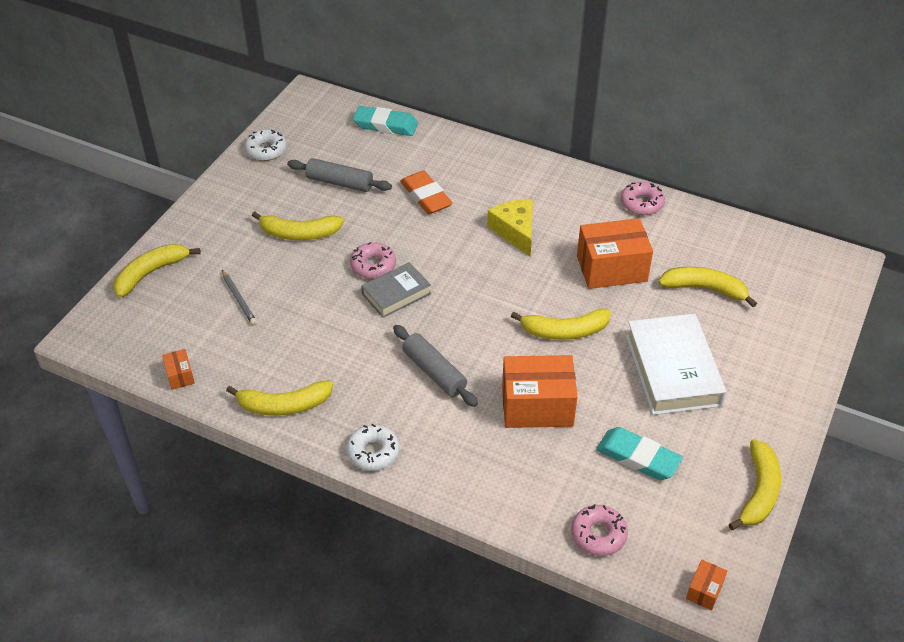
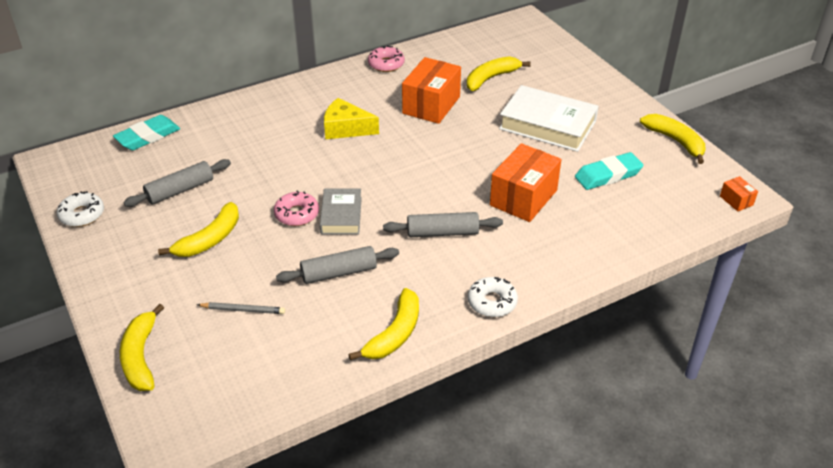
camera: 55 degrees left, 5 degrees down
orange box [162,349,195,390] -> none
orange eraser [400,171,453,214] -> none
yellow banana [511,309,611,340] -> none
pink donut [571,504,628,556] -> none
none -> grey rolling pin [276,246,399,284]

